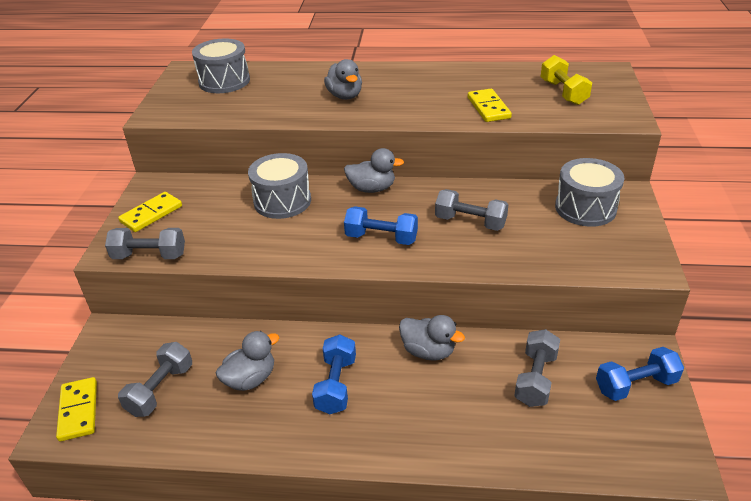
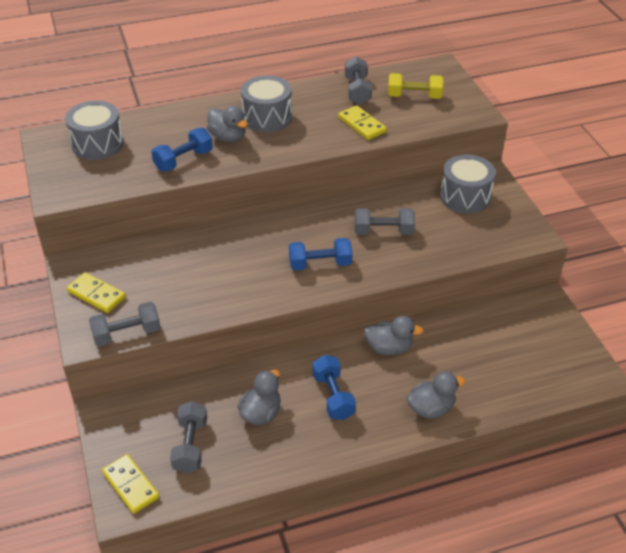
camera: 25 degrees left, 5 degrees up
yellow domino [118,192,182,232] -> yellow domino turned 75 degrees counterclockwise [67,272,126,313]
grey drum [248,153,311,219] -> grey drum moved to [241,75,292,132]
grey duck [344,148,404,193] -> grey duck moved to [407,371,465,419]
grey dumbbell [514,329,560,407] -> grey dumbbell moved to [345,56,372,105]
yellow dumbbell [540,55,592,105] -> yellow dumbbell turned 45 degrees counterclockwise [388,73,444,99]
blue dumbbell [596,347,684,401] -> blue dumbbell moved to [151,128,213,171]

